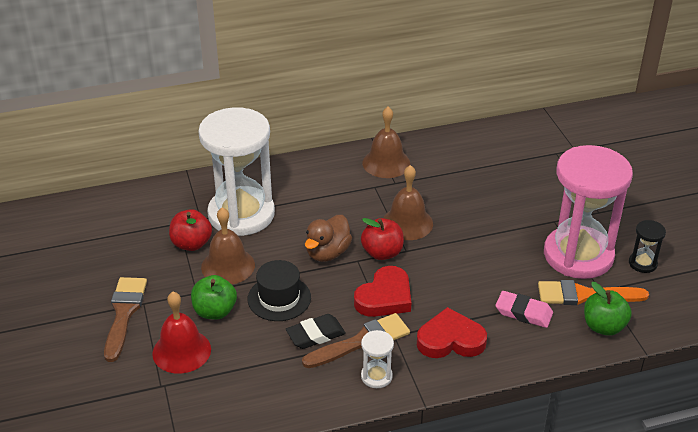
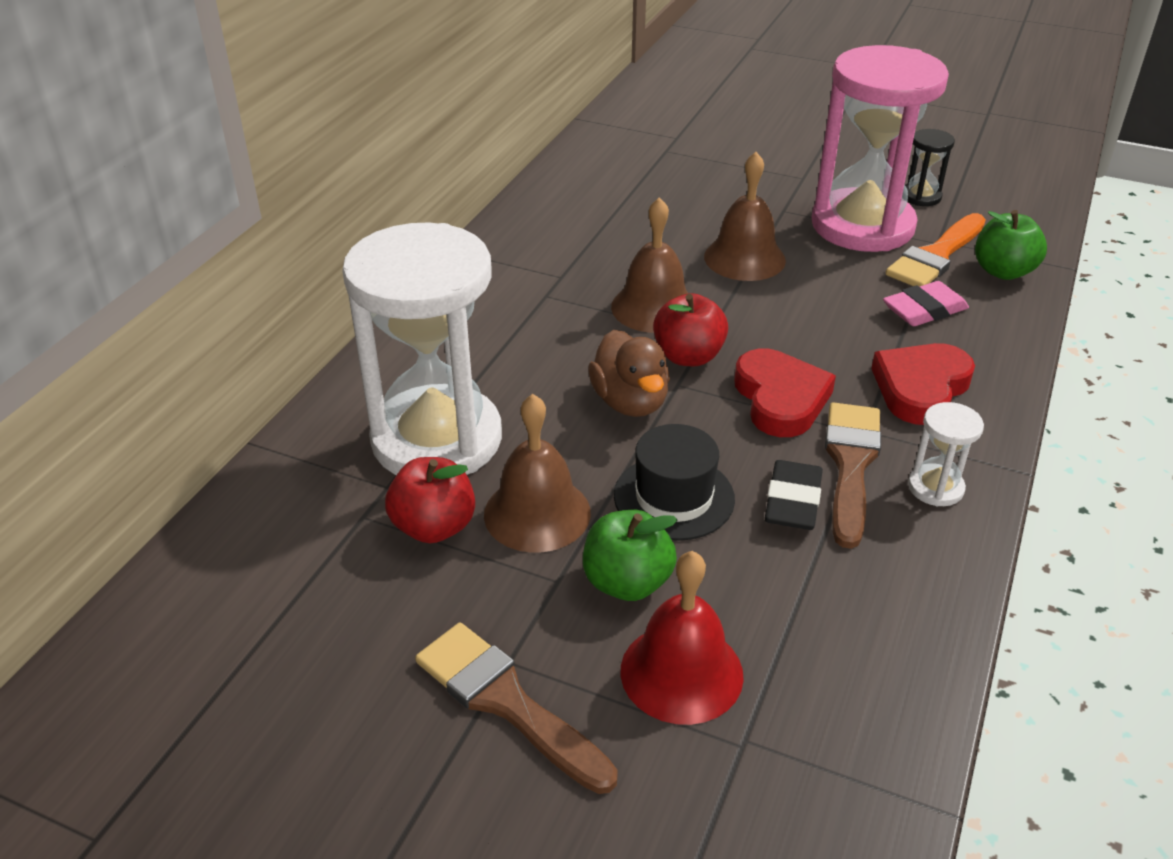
camera: 50 degrees left, 0 degrees up
brown bell [362,107,410,178] -> brown bell moved to [704,152,786,281]

